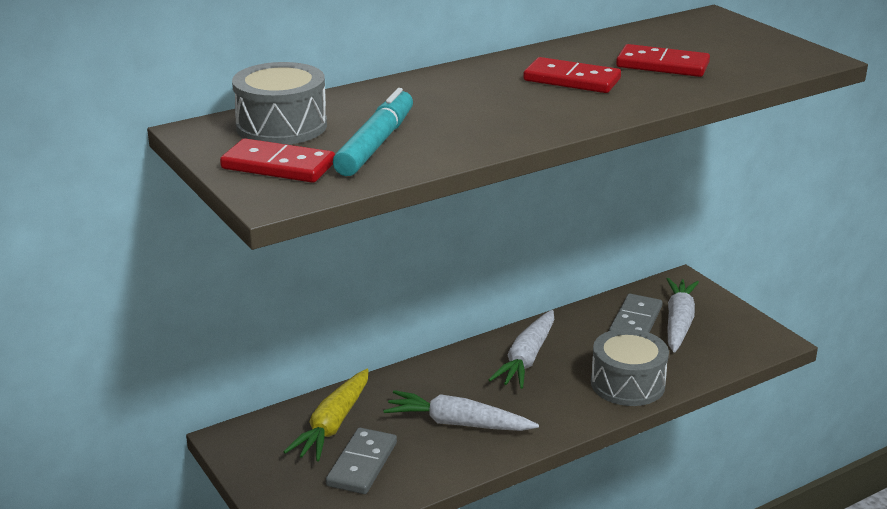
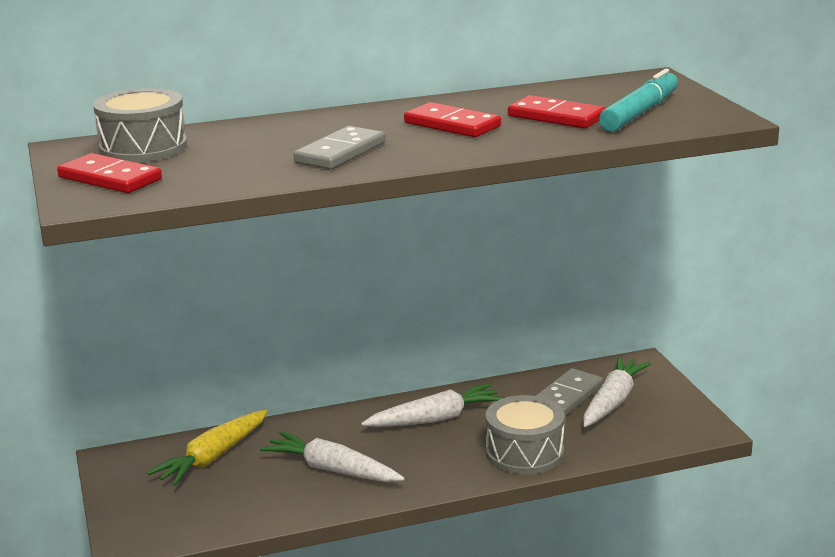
camera: 15 degrees right, 5 degrees down
grey domino [326,428,397,494] -> grey domino moved to [293,126,385,169]
turquoise marker [333,88,413,176] -> turquoise marker moved to [599,69,678,132]
white carrot [489,310,554,389] -> white carrot turned 150 degrees counterclockwise [361,383,505,427]

